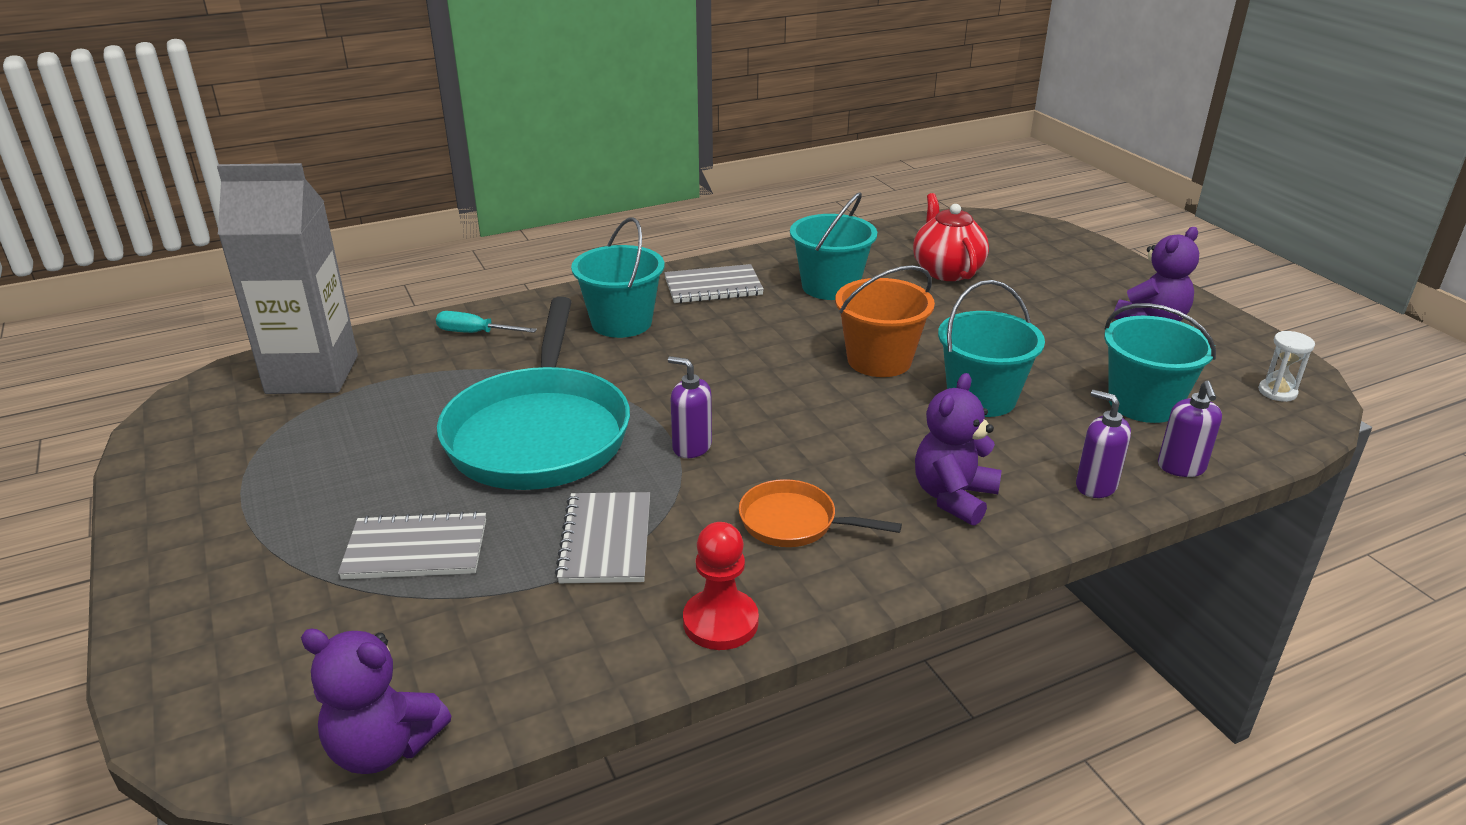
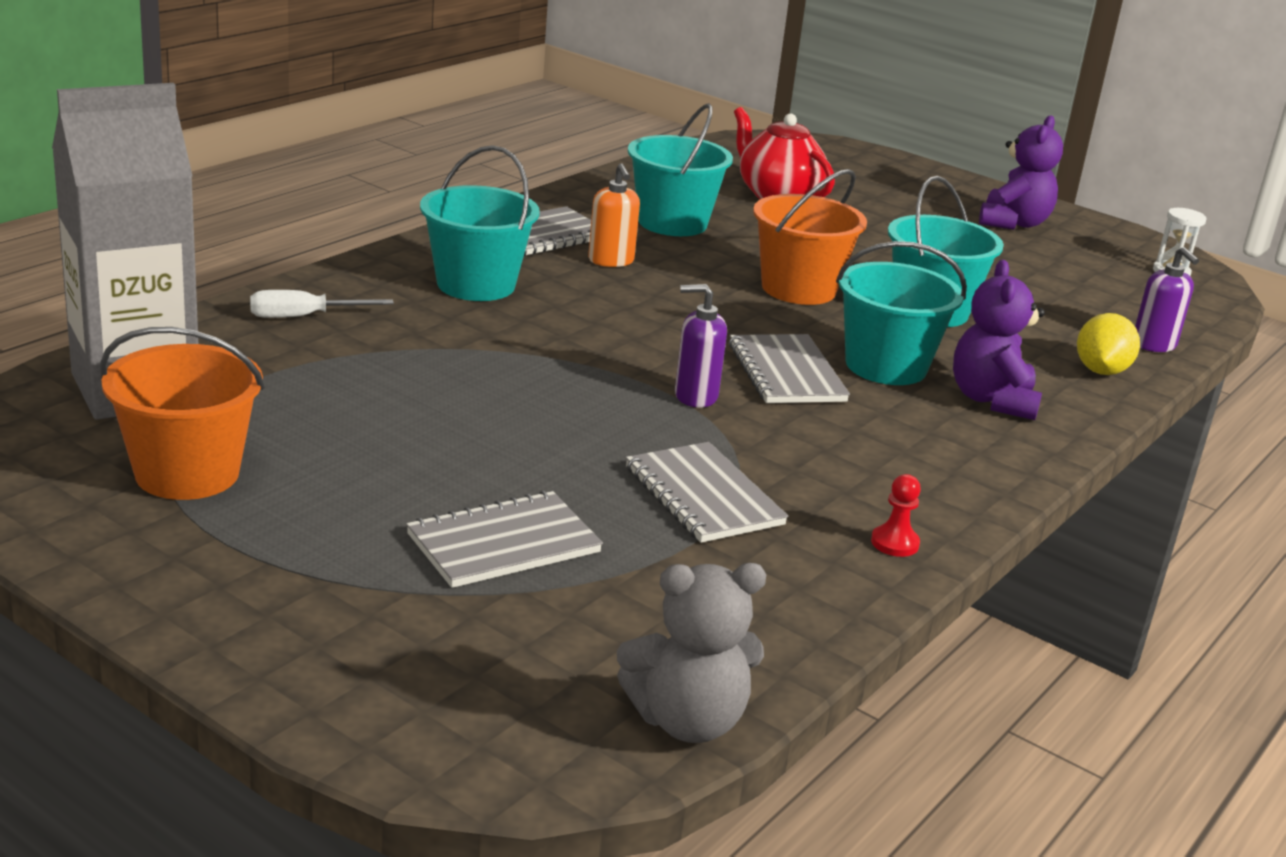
camera: 30 degrees left, 5 degrees down
purple teddy bear [301,629,451,774] -> grey teddy bear [617,563,766,743]
turquoise screwdriver [436,311,537,333] -> white screwdriver [250,290,394,318]
turquoise pan [437,297,630,490] -> none
red pawn [683,522,759,650] -> red pawn [871,474,921,557], size x0.57
orange pan [739,479,902,547] -> none
purple soap dispenser [1076,390,1131,498] -> yellow lemon [1077,313,1140,375]
turquoise bucket [1104,303,1216,423] -> turquoise bucket moved to [836,241,967,385]
none -> orange bucket [100,327,265,500]
none -> orange soap dispenser [588,163,640,267]
none -> grey notebook [729,334,850,403]

